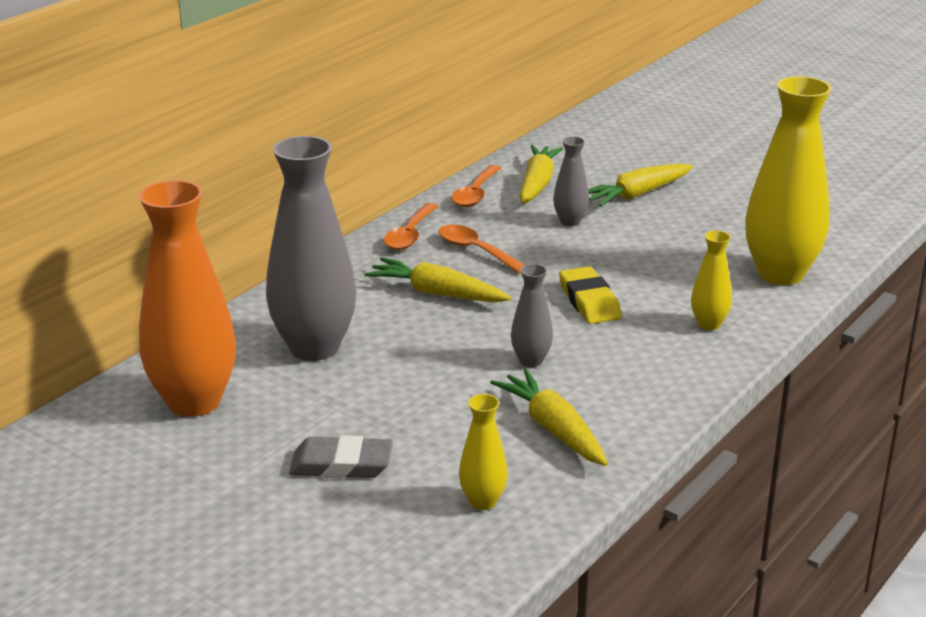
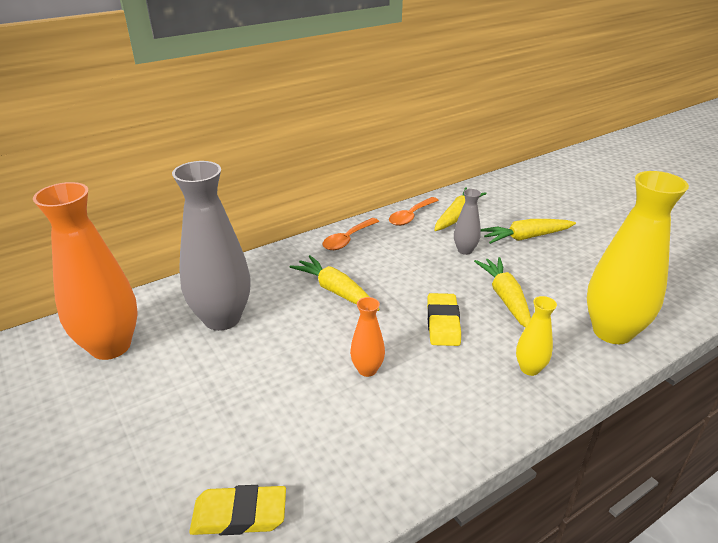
camera: 20 degrees right, 5 degrees up
grey eraser [289,435,393,478] -> none
orange spoon [438,224,524,273] -> none
yellow vase [459,394,508,510] -> yellow eraser [189,485,286,535]
yellow carrot [490,369,608,466] -> yellow carrot moved to [474,257,531,327]
grey vase [511,264,553,367] -> orange vase [350,297,385,377]

